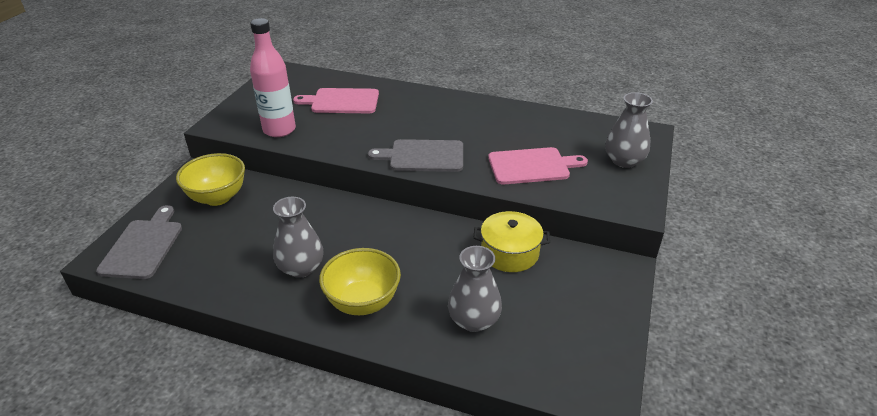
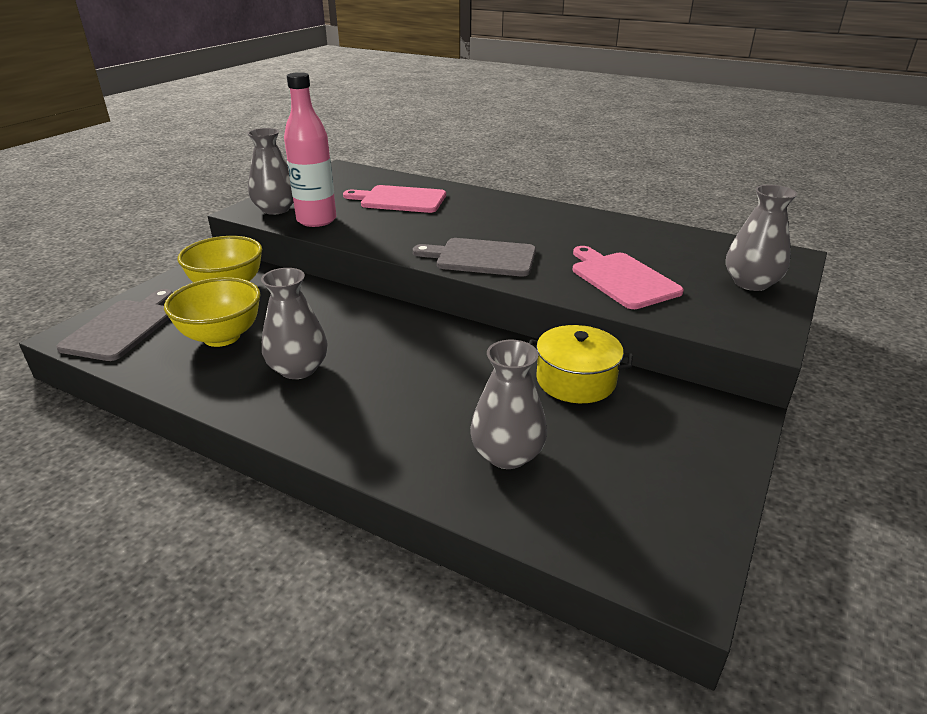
camera: 10 degrees right, 5 degrees down
yellow bowl [319,248,401,315] -> yellow bowl moved to [164,277,261,347]
pink cutting board [488,147,588,184] -> pink cutting board turned 120 degrees counterclockwise [573,246,684,309]
none -> grey vase [247,128,294,215]

